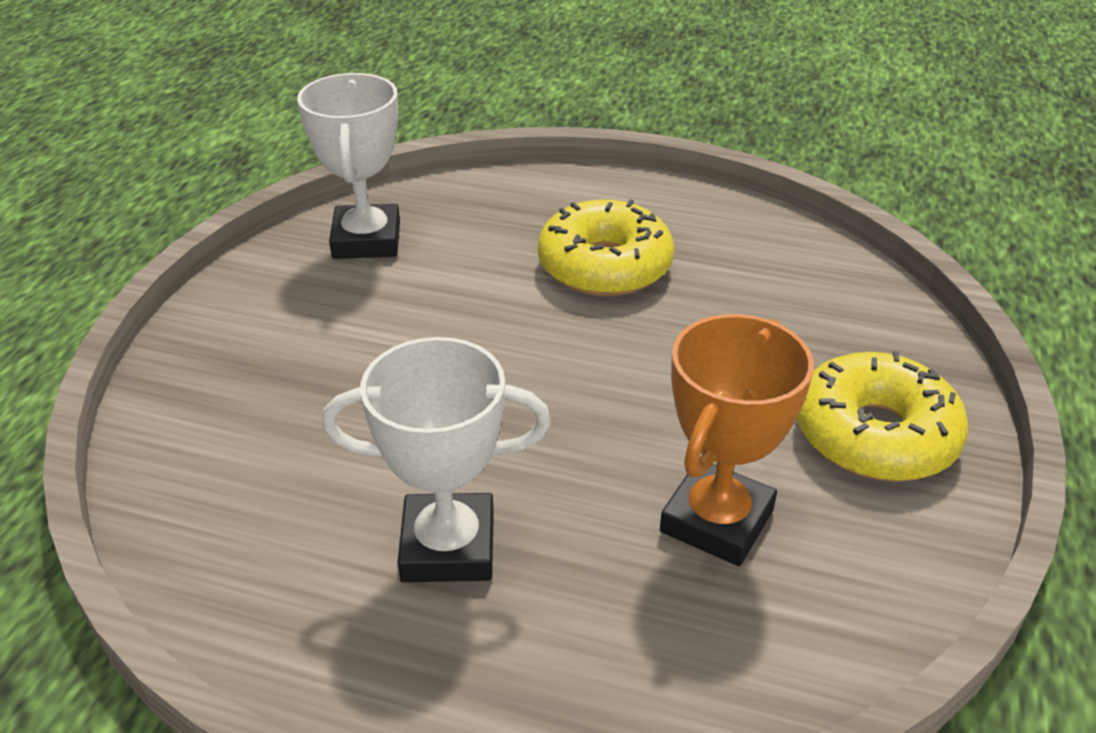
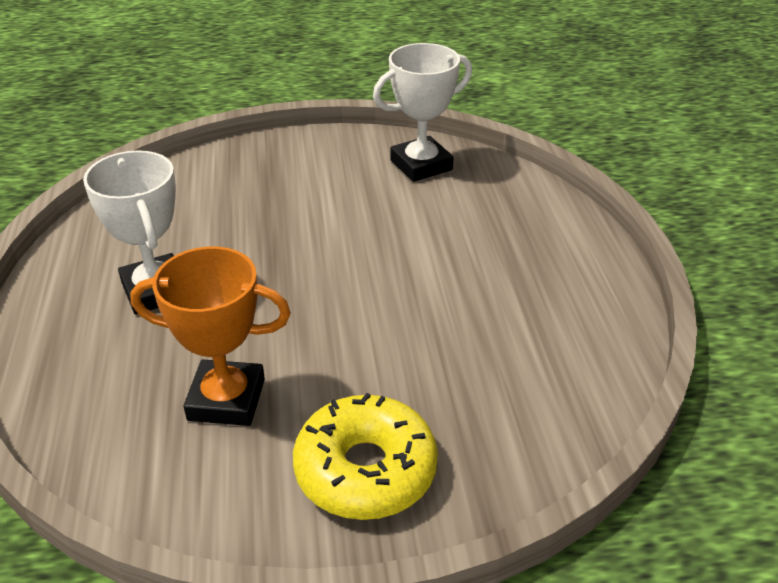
camera: 65 degrees right, 0 degrees up
yellow donut [538,199,674,296] -> none

